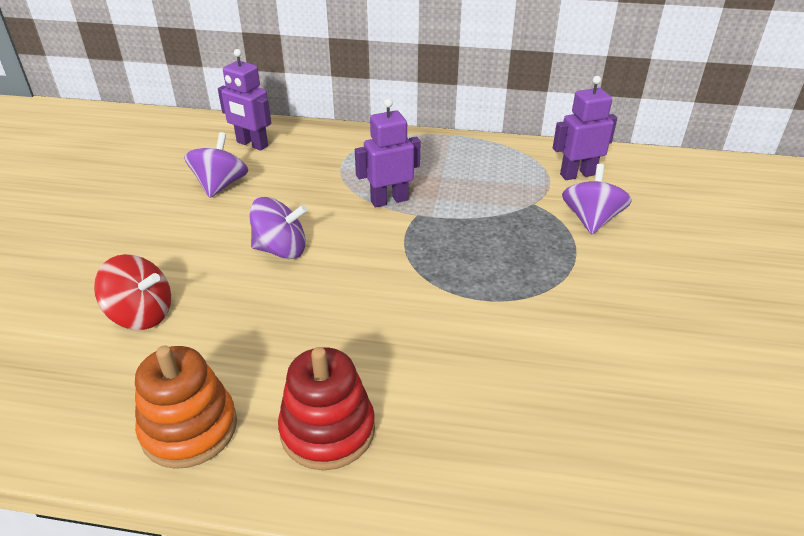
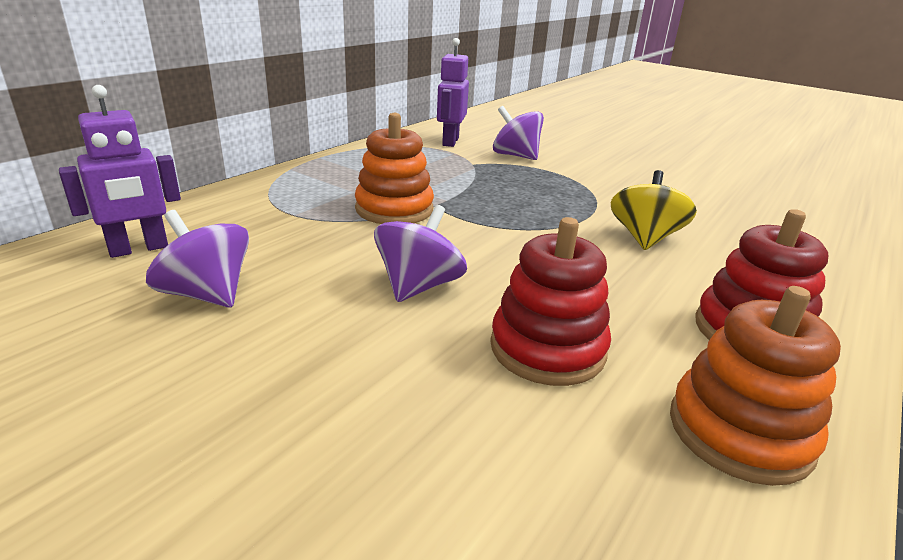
camera: 65 degrees left, 10 degrees down
red spinning top [94,254,171,330] -> none
purple robot [355,99,421,208] -> orange stacking toy [355,113,434,224]
none -> red stacking toy [490,217,611,386]
none -> yellow spinning top [611,170,697,250]

